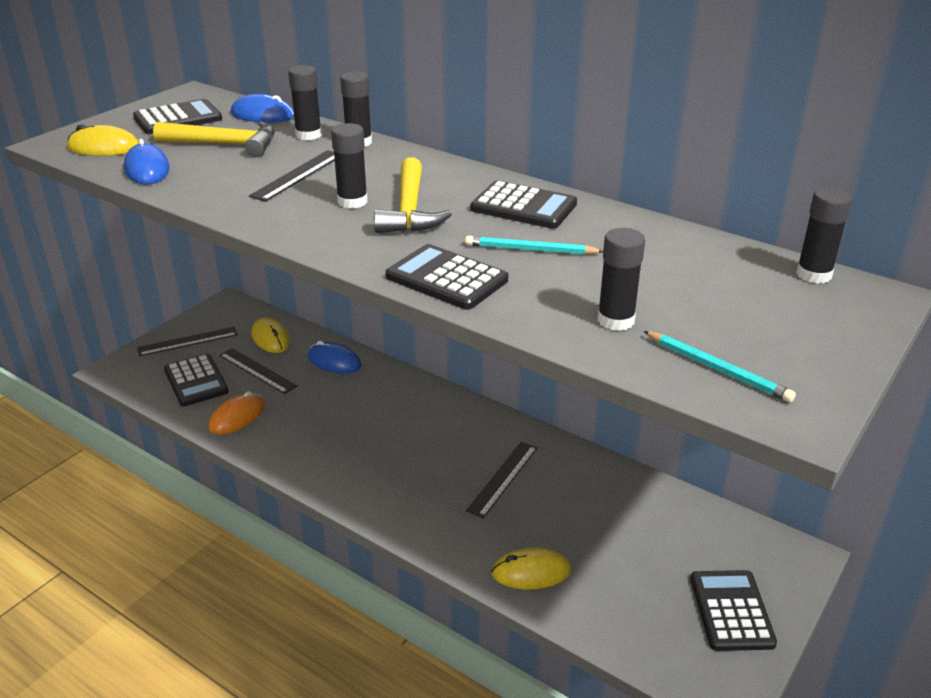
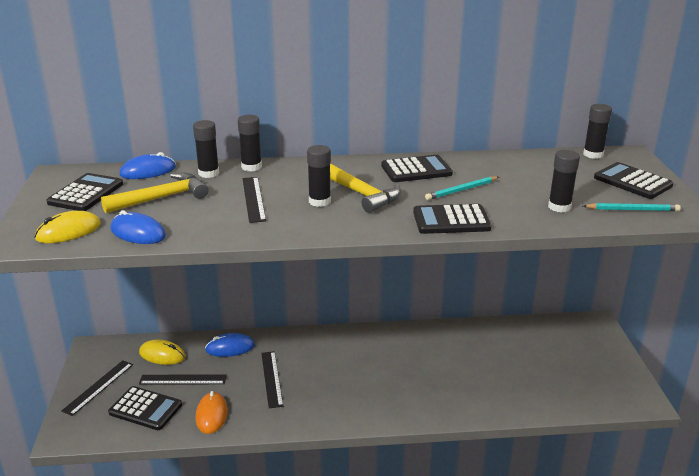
camera: 40 degrees left, 5 degrees down
black ruler [466,442,537,518] -> black ruler moved to [261,351,283,408]
yellow mouse [491,548,571,589] -> none
black calculator [691,570,777,651] -> black calculator moved to [594,162,673,199]

